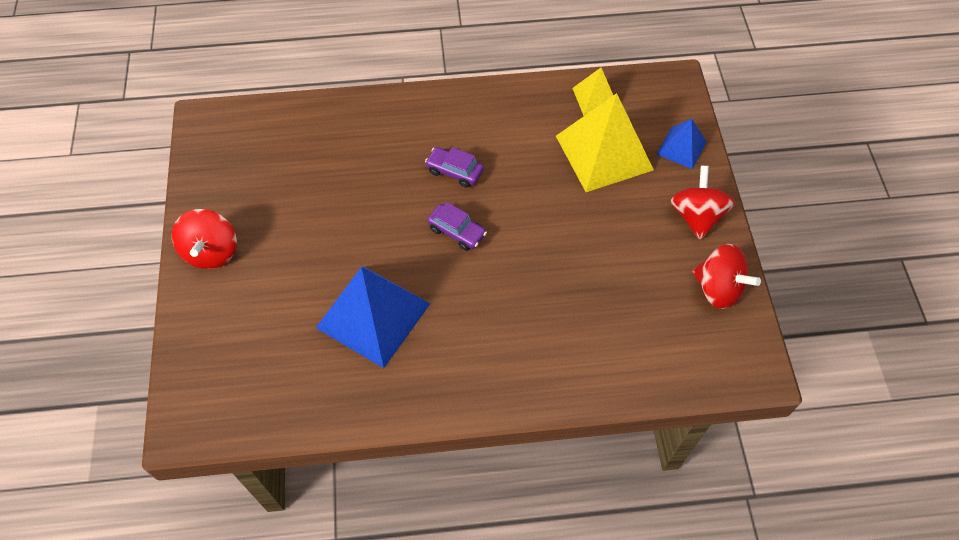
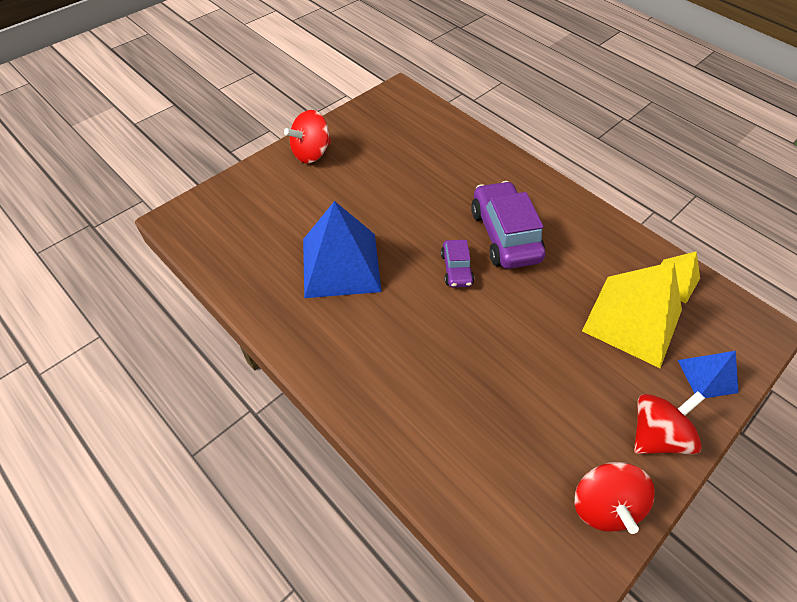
camera: 50 degrees right, 5 degrees down
purple car [425,147,484,188] -> purple car [471,181,546,269], size x1.90

